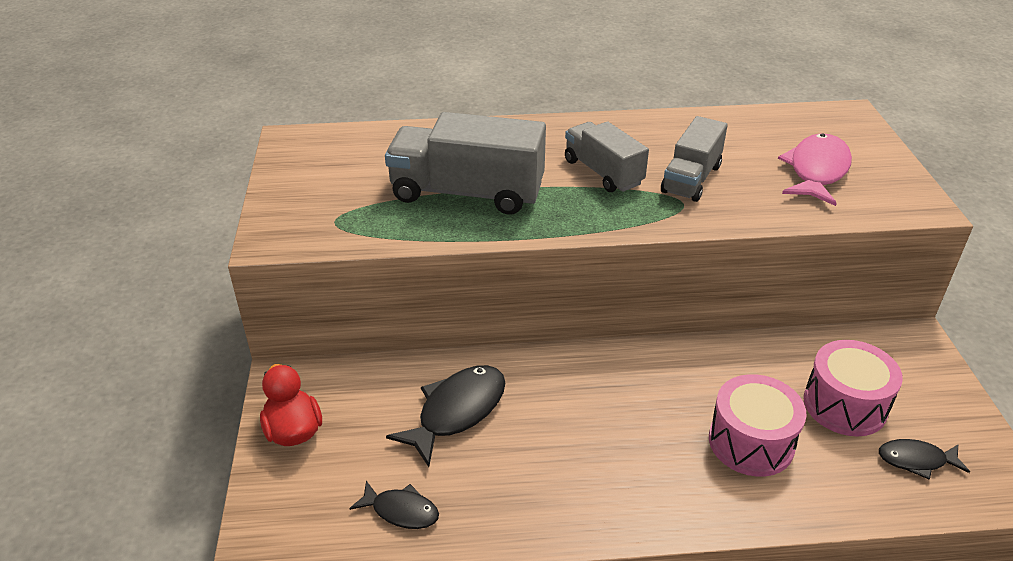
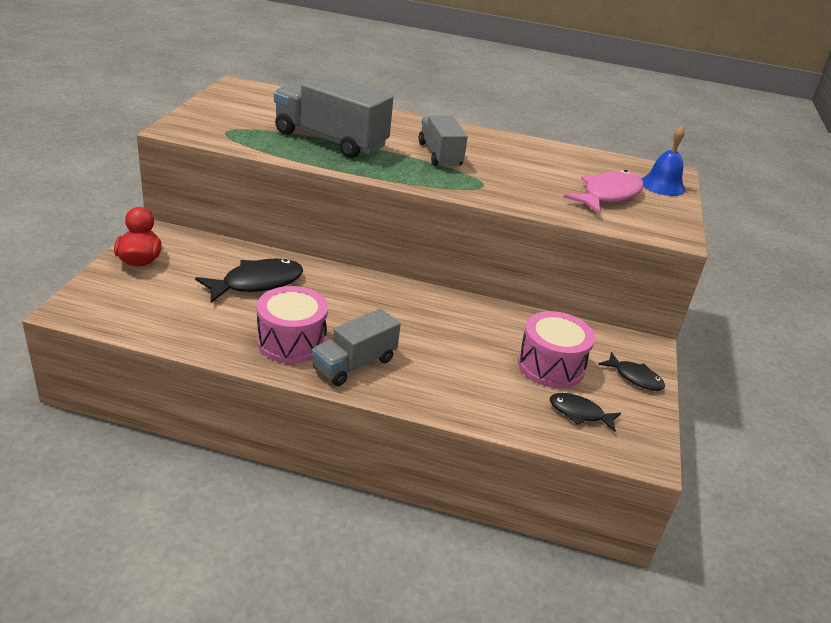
camera: 15 degrees right, 5 degrees down
black fish [349,481,439,529] -> black fish moved to [598,352,665,391]
grey truck [661,116,728,202] -> grey truck moved to [312,308,401,386]
pink drum [709,374,807,477] -> pink drum moved to [257,286,328,364]
none -> blue bell [642,126,685,196]

